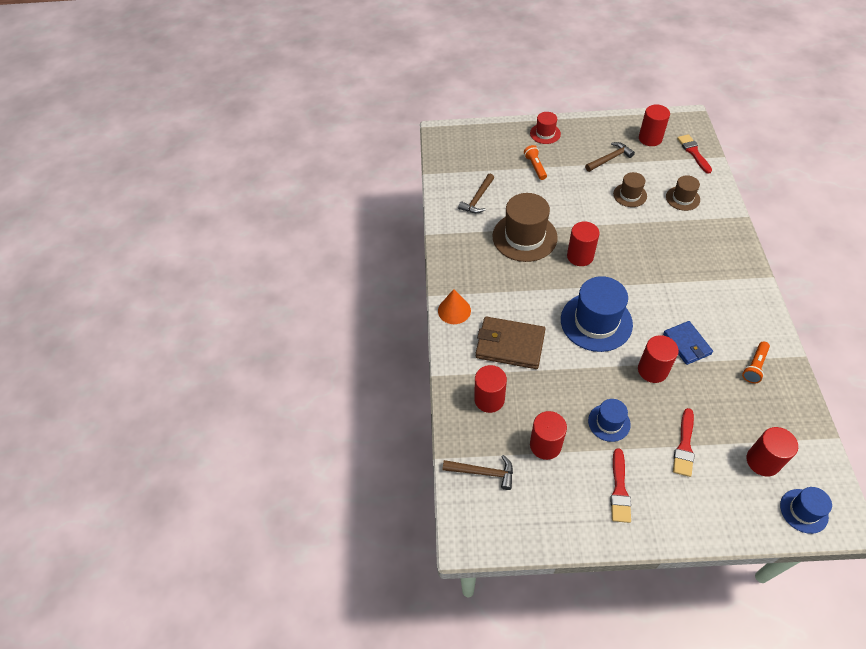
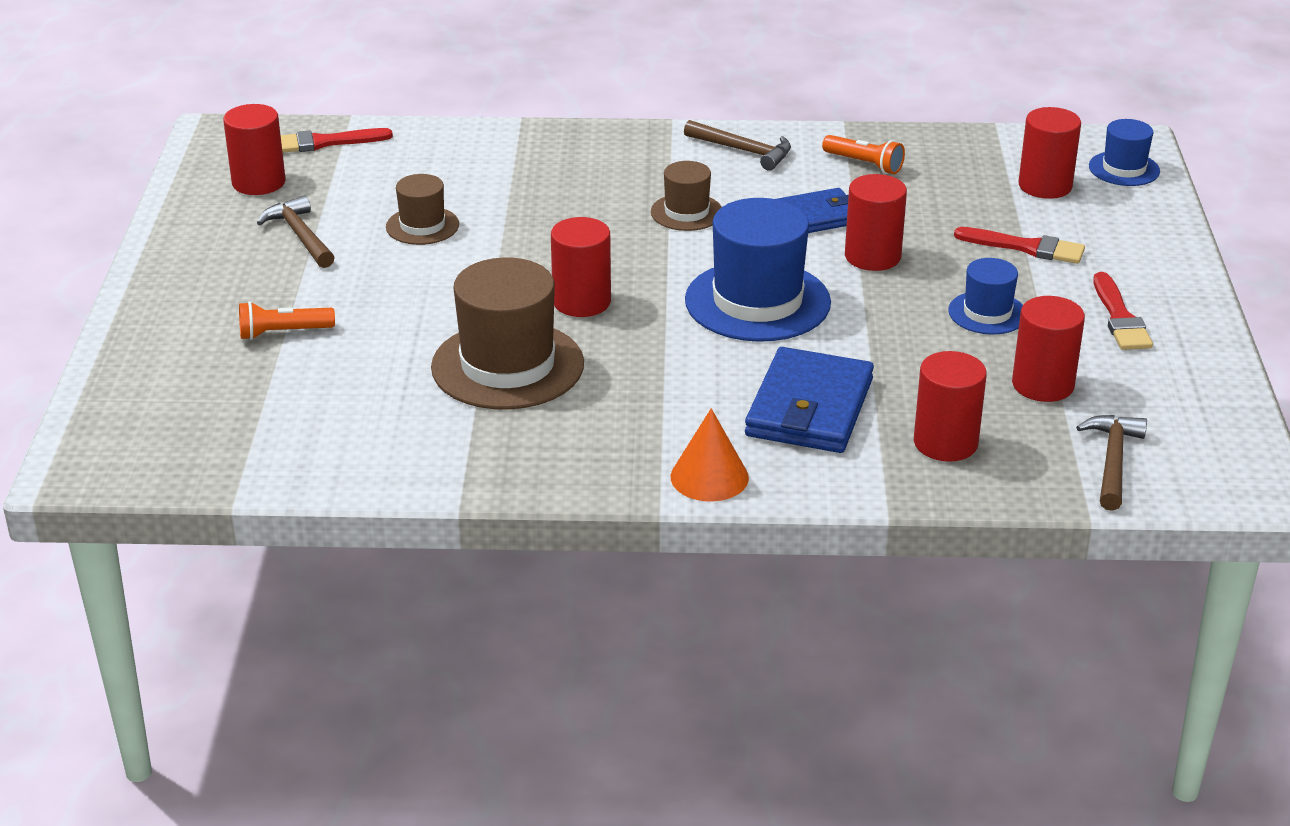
camera: 90 degrees left, 20 degrees down
brown hammer [458,174,494,213] -> brown hammer moved to [684,120,791,171]
brown wallet [476,317,545,369] -> blue wallet [745,347,874,453]
red hat [530,112,561,144] -> none
red brush [610,448,631,523] -> red brush turned 75 degrees clockwise [1093,272,1153,350]
brown hat [666,175,700,211] -> brown hat moved to [651,161,722,231]

